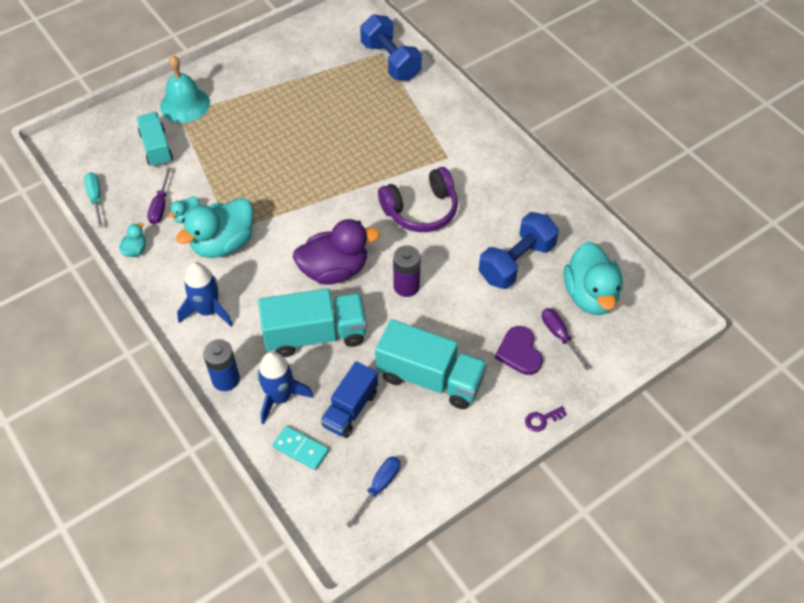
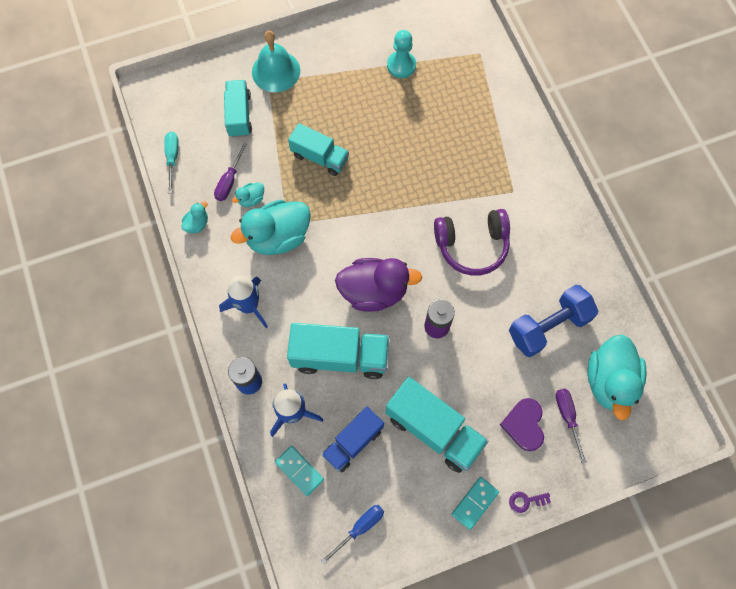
camera: 15 degrees right, 15 degrees up
blue dumbbell [360,15,422,81] -> none
none -> turquoise truck [288,123,349,176]
none -> turquoise pawn [387,30,416,78]
none -> turquoise domino [452,477,499,530]

